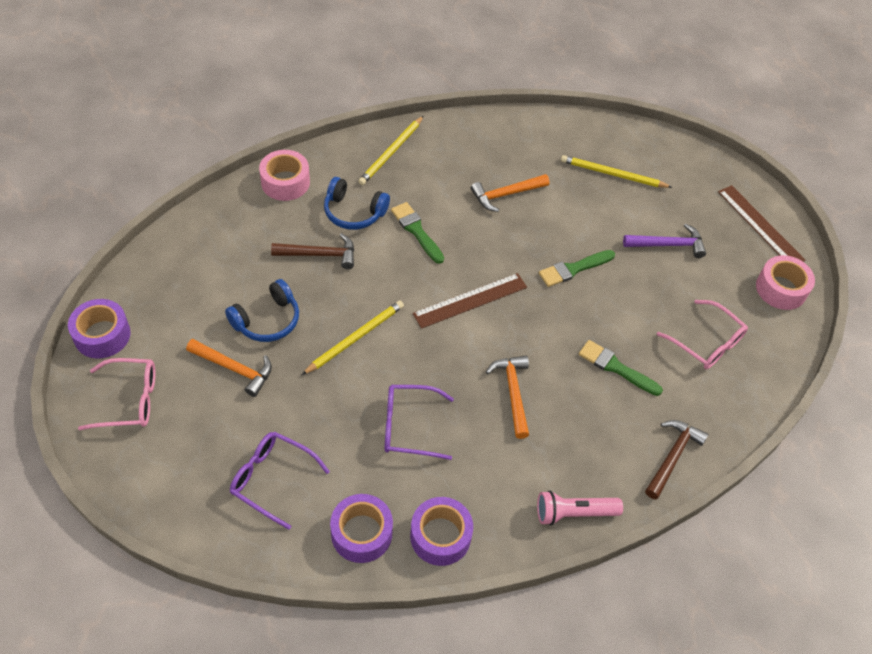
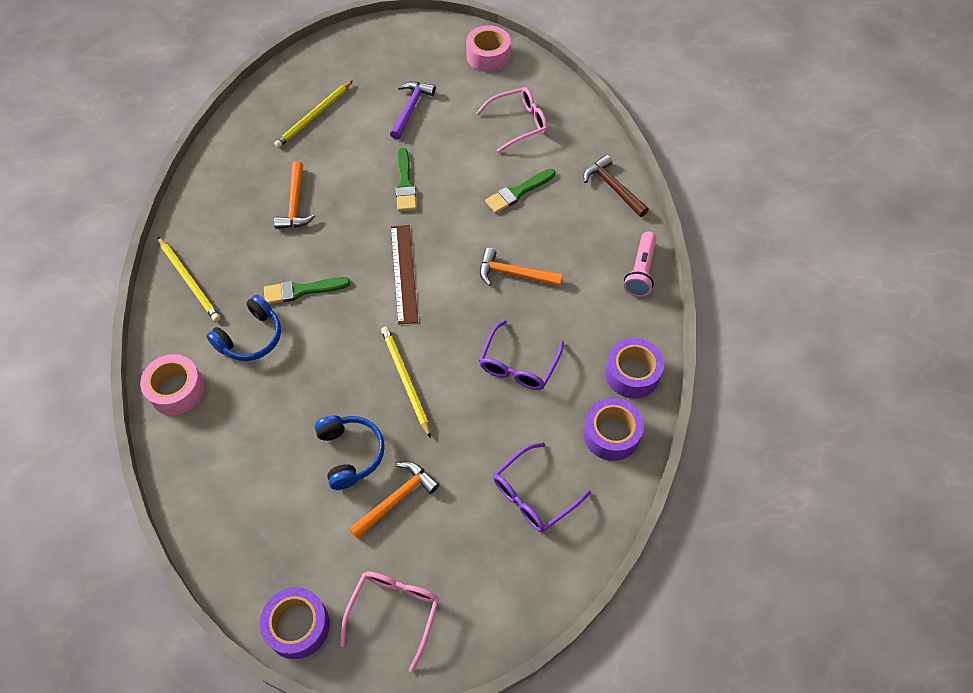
camera: 65 degrees left, 5 degrees up
brown hammer [271,233,354,269] -> none
brown ruler [718,185,805,262] -> none

